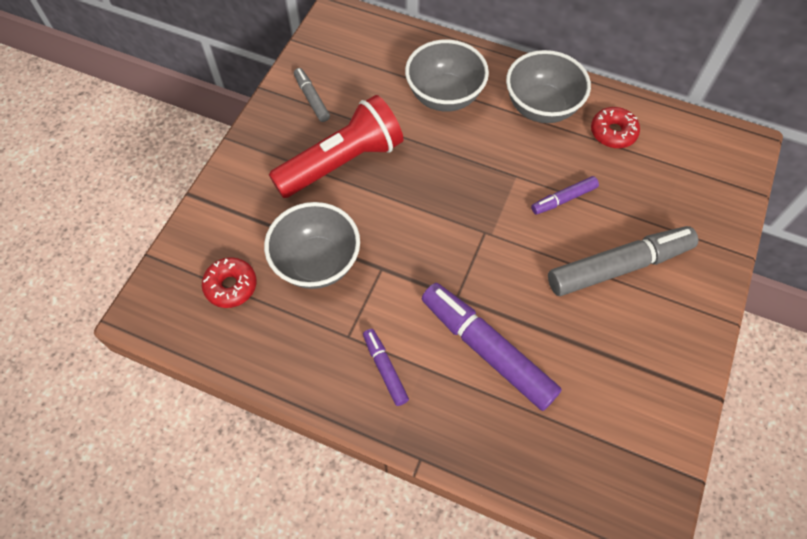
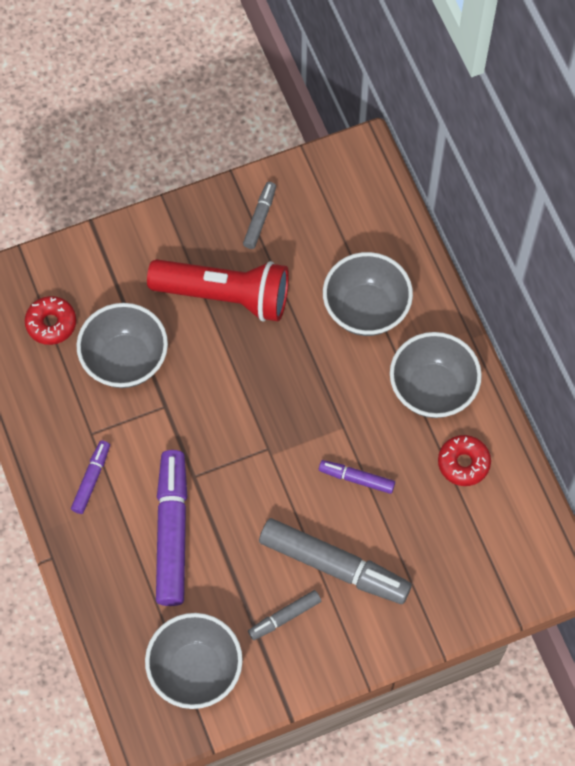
camera: 45 degrees right, 5 degrees up
none -> grey bowl [145,613,243,709]
none -> grey marker [248,590,321,640]

